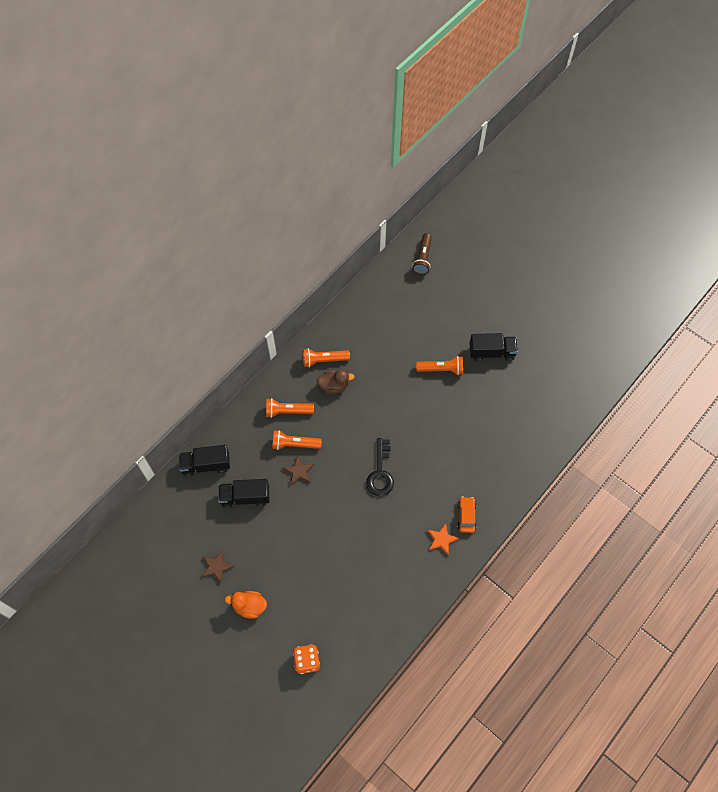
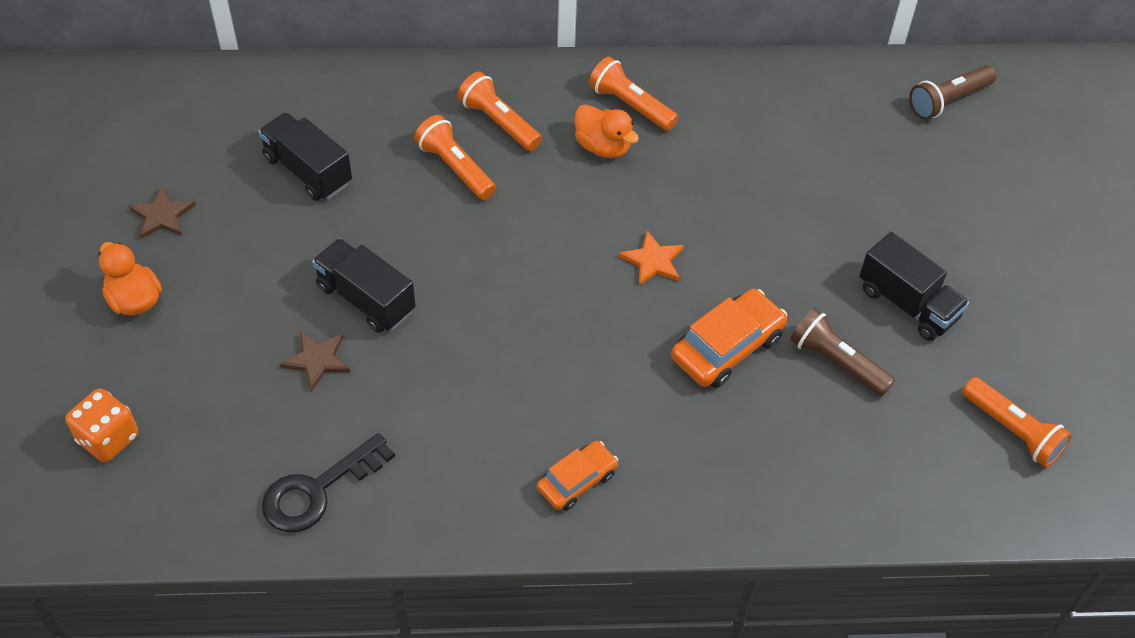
camera: 45 degrees right, 10 degrees down
black truck [179,445,230,477] -> black truck moved to [312,238,416,333]
brown star [283,456,314,485] -> brown star moved to [280,331,350,392]
brown duck [317,369,355,394] -> orange duck [574,104,639,158]
black key [366,438,394,496] -> black key moved to [262,433,395,532]
orange flashlight [416,356,463,375] -> orange flashlight moved to [962,377,1072,468]
orange star [427,523,459,556] -> orange star moved to [619,231,684,286]
none -> orange car [671,289,787,388]
none -> brown flashlight [790,308,895,396]

